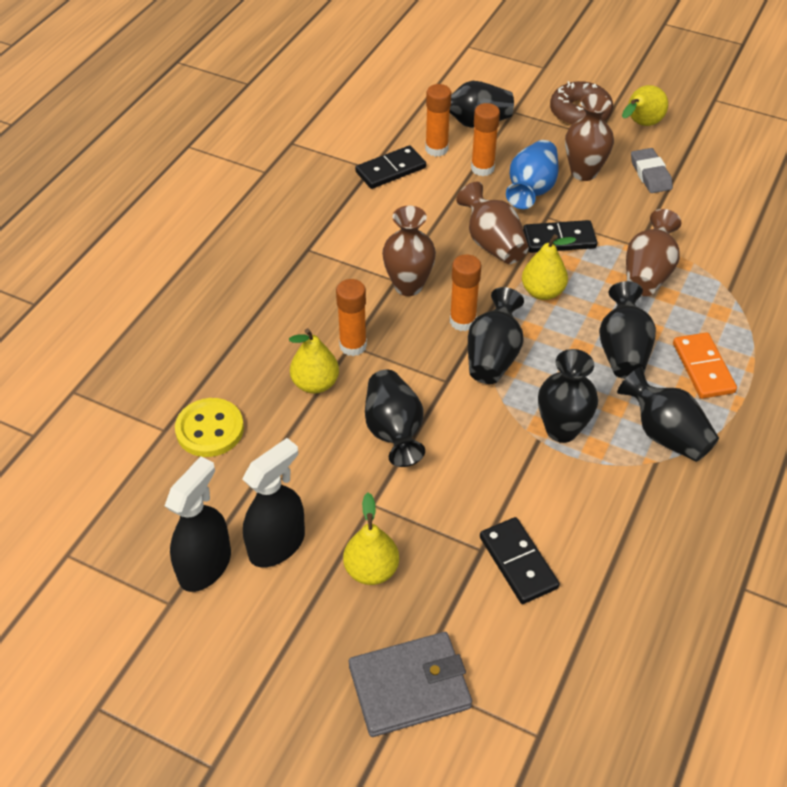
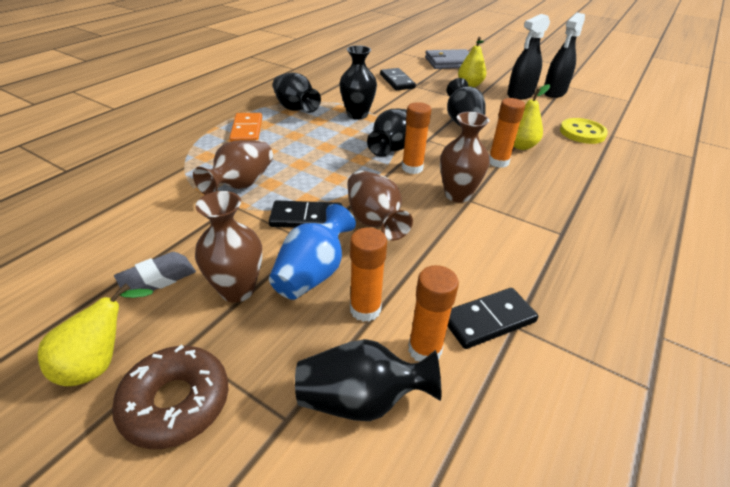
camera: 175 degrees left, 10 degrees down
yellow pear [522,234,576,300] -> none
black vase [599,281,656,379] -> none
grey eraser [631,148,673,193] -> grey eraser turned 60 degrees clockwise [114,252,196,291]

